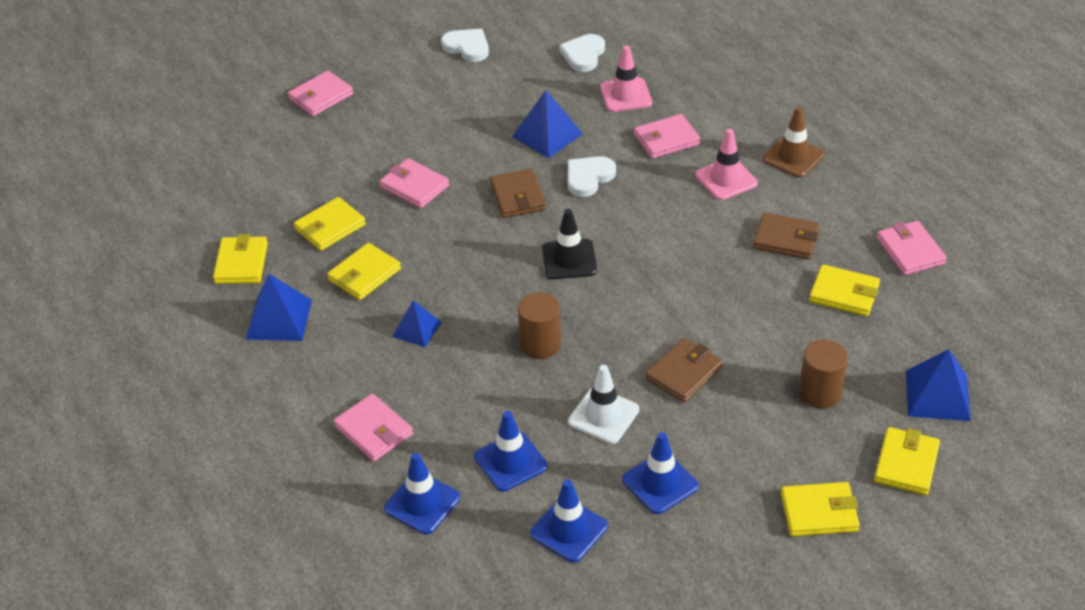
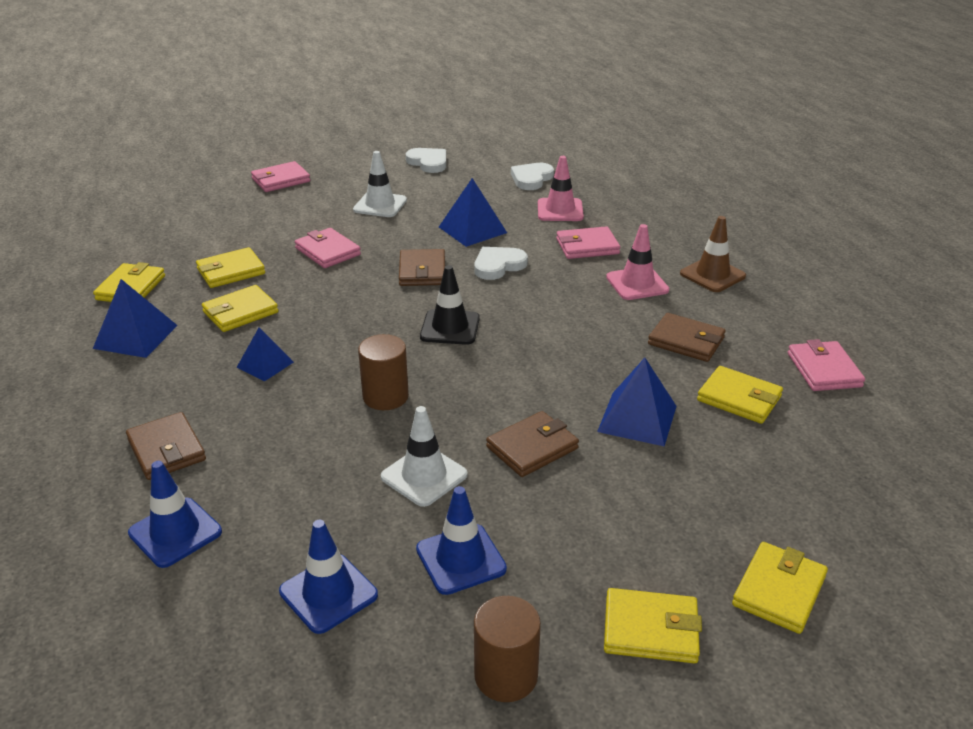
camera: 10 degrees right, 10 degrees down
pink wallet [333,394,413,462] -> brown wallet [126,412,206,480]
blue traffic cone [474,411,548,492] -> none
brown cylinder [799,339,848,409] -> brown cylinder moved to [474,596,541,702]
blue pyramid [906,349,971,421] -> blue pyramid moved to [597,358,677,446]
none -> white traffic cone [353,151,407,217]

